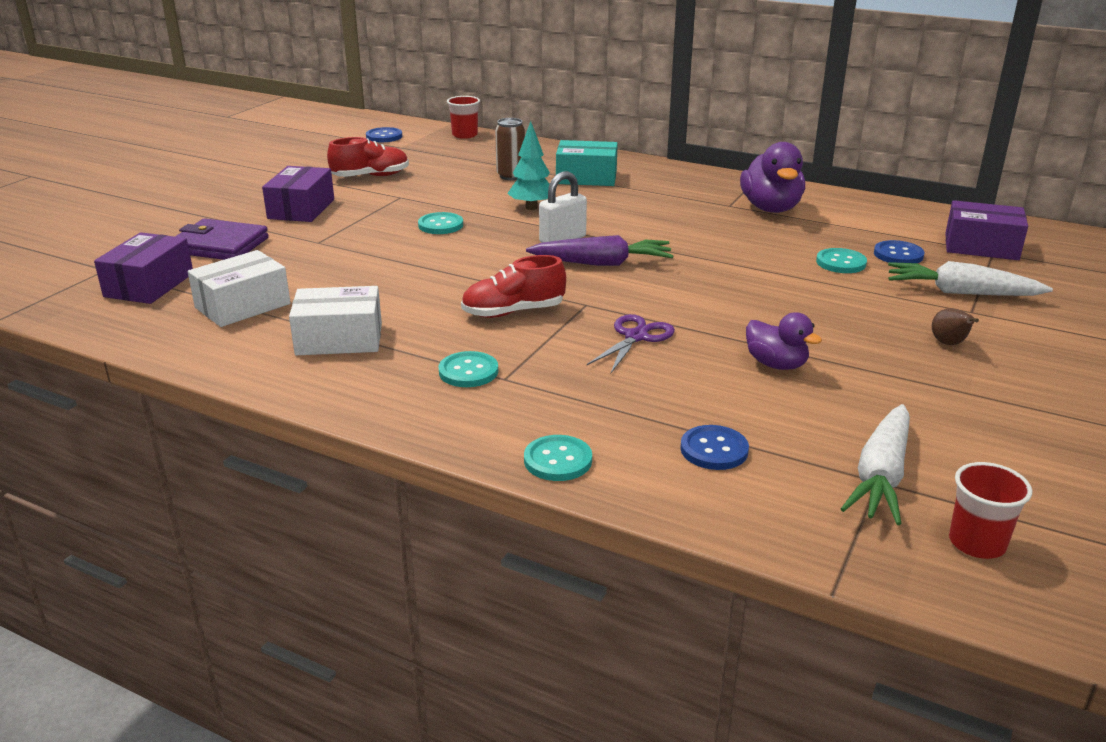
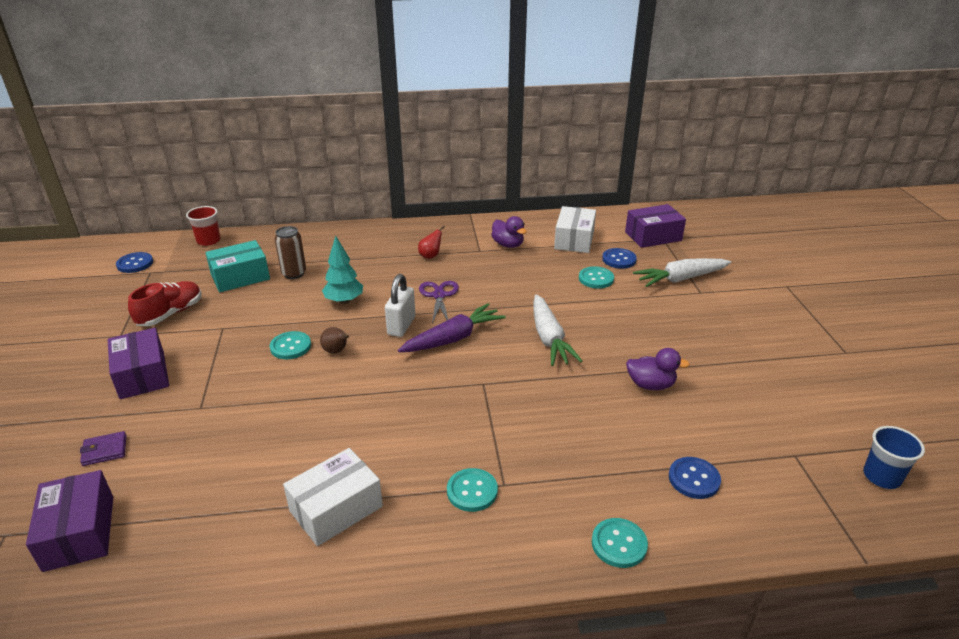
camera: 35 degrees left, 5 degrees up
purple wallet [175,218,269,260] -> purple wallet [80,431,127,466], size x0.51
white box [188,250,291,327] -> white box moved to [554,206,596,253]
red shoe [461,255,566,318] -> none
turquoise box [556,140,618,186] -> turquoise box moved to [205,240,270,292]
purple scissors [587,314,675,373] -> purple scissors moved to [419,281,459,323]
purple duck [740,142,805,213] -> purple duck [491,216,527,248], size x0.63
white carrot [841,404,910,525] -> white carrot moved to [533,294,582,366]
brown pear [932,308,979,345] -> brown pear moved to [320,327,349,354]
red cup [949,462,1032,559] -> blue cup [863,426,925,489]
none -> red pear [418,225,445,259]

